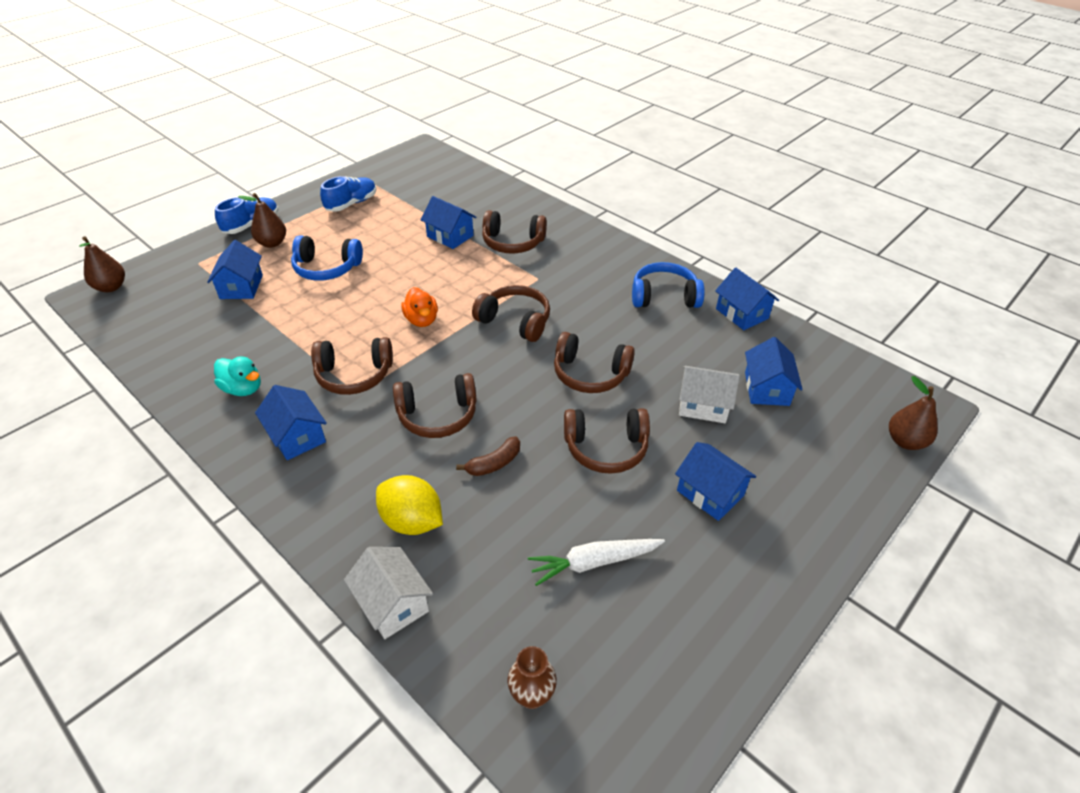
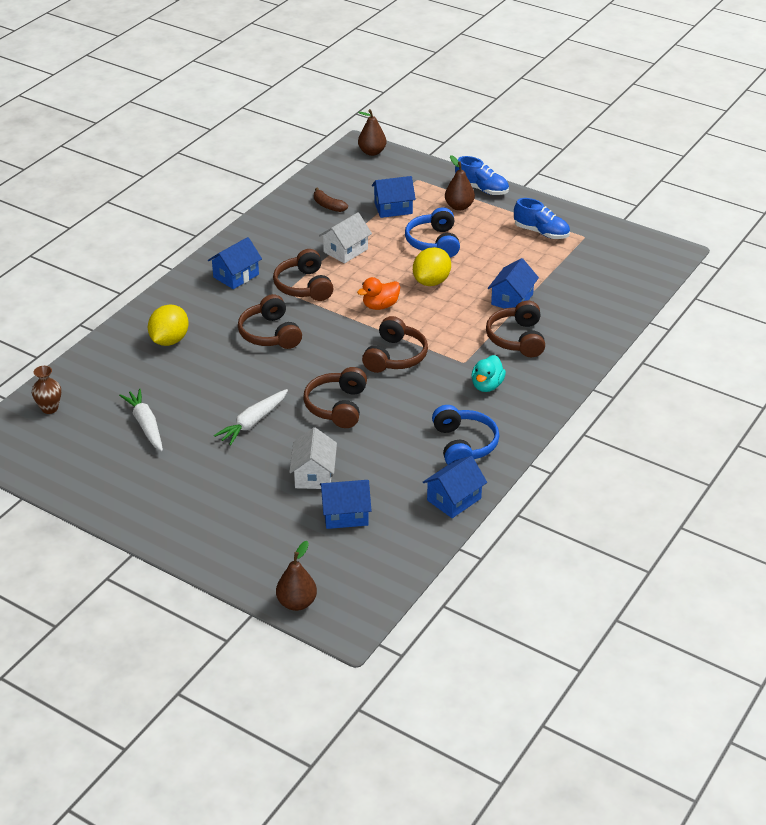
camera: 80 degrees right, 5 degrees down
turquoise duck [214,356,261,396] -> turquoise duck moved to [471,355,506,392]
white house [344,547,433,639] -> white house moved to [319,212,372,264]
brown banana [456,436,520,476] -> brown banana moved to [314,188,348,212]
brown headphones [564,408,650,474] -> white carrot [214,389,288,445]
blue house [675,442,756,521] -> none
none -> yellow lemon [413,247,451,286]

